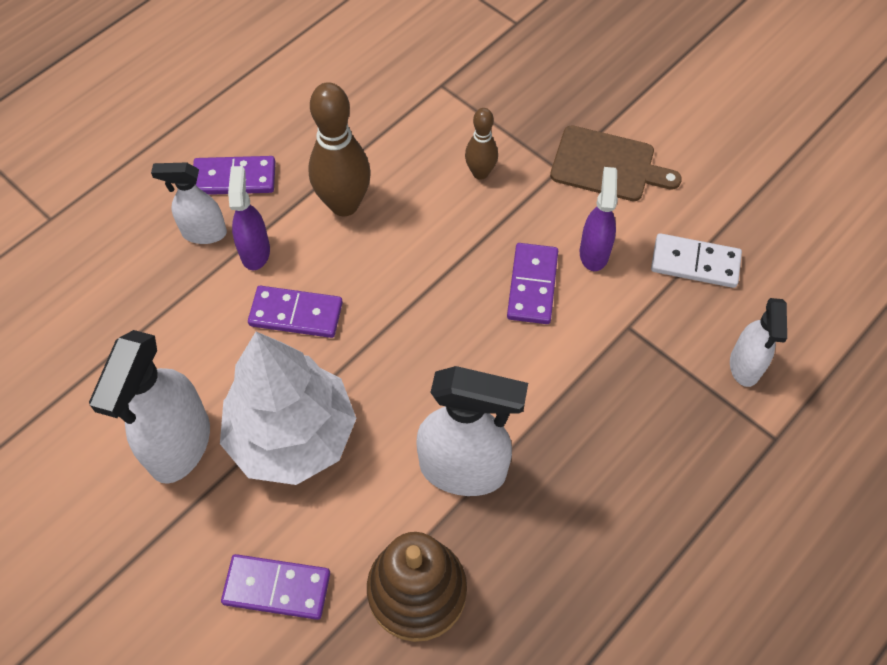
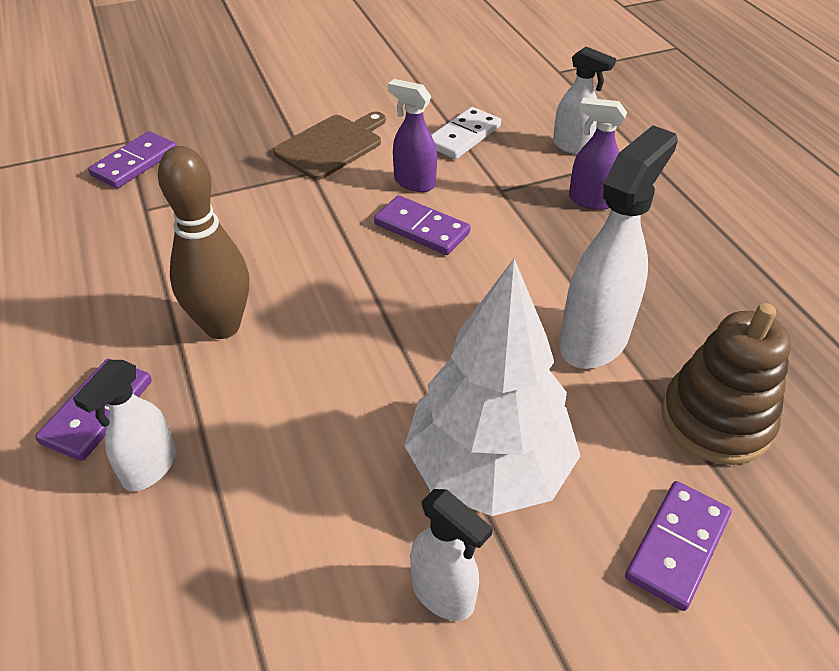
camera: 65 degrees left, 15 degrees down
white spray bottle [89,330,210,484] -> white spray bottle [410,489,493,621], size x0.59
purple spray bottle [228,166,270,270] -> purple spray bottle moved to [569,98,627,210]
purple domino [248,286,343,338] -> purple domino moved to [88,131,177,188]
brown bowling pin [465,108,498,180] -> none

